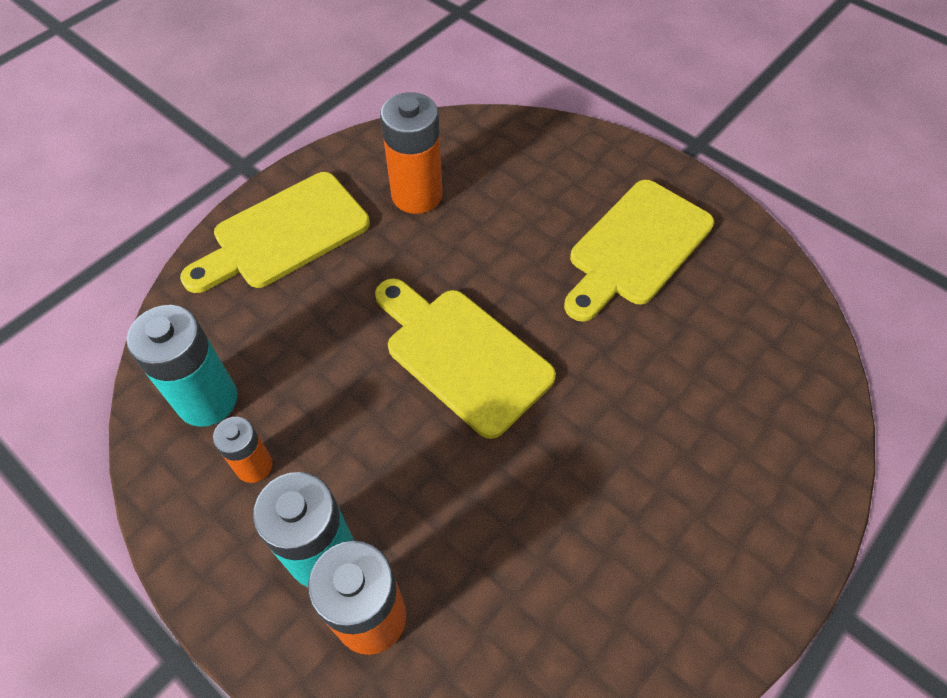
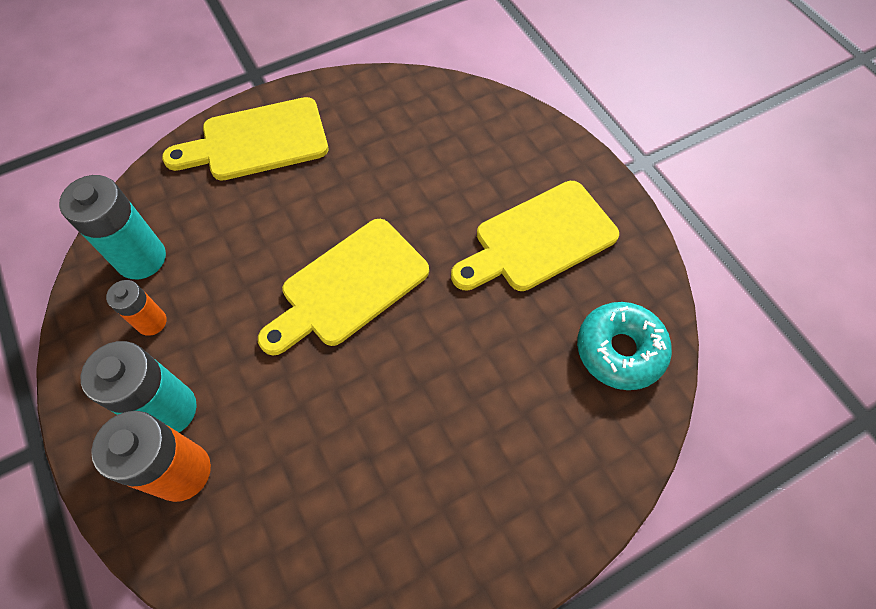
camera: 20 degrees right, 5 degrees up
yellow cutting board [375,278,556,439] -> yellow cutting board turned 105 degrees counterclockwise [258,219,429,356]
orange battery [380,92,442,214] -> none
none -> turquoise donut [577,302,672,390]

